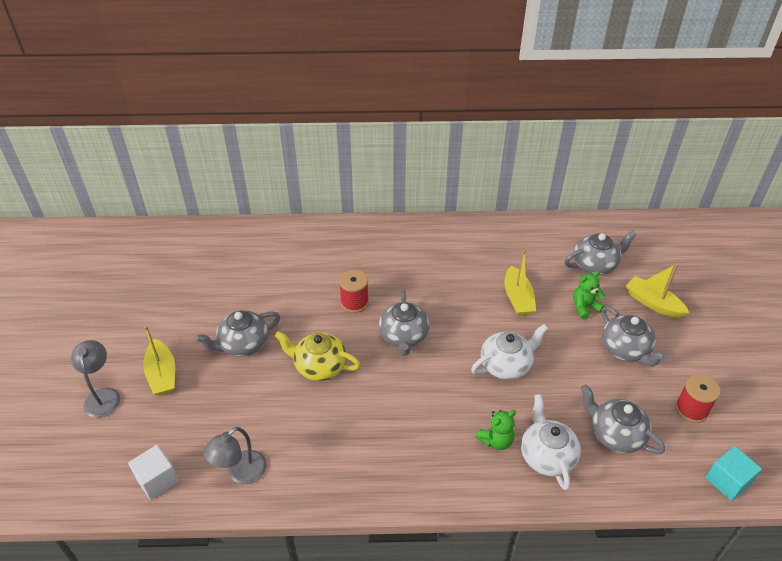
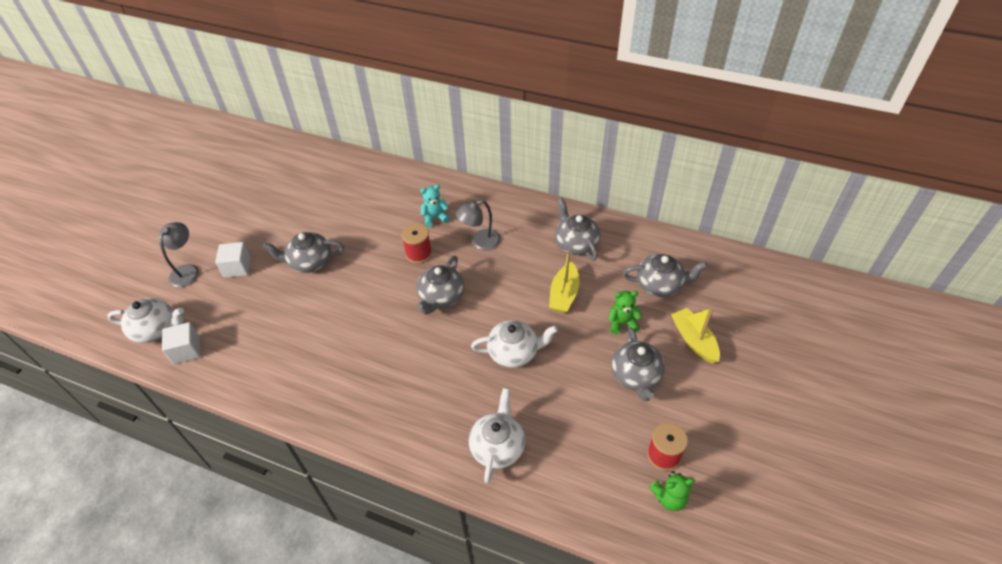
camera: 25 degrees right, 5 degrees up
yellow boat [143,326,175,396] -> white cube [215,242,251,278]
grey lamp [203,427,267,484] -> grey lamp moved to [456,200,501,251]
yellow teapot [275,331,360,381] -> none
green teddy bear [475,410,516,450] -> green teddy bear moved to [649,471,695,511]
grey teapot [581,385,665,454] -> grey teapot moved to [555,198,601,260]
turquoise cube [706,446,762,501] -> none
none -> white teapot [107,298,184,343]
none -> turquoise teddy bear [420,184,450,227]

